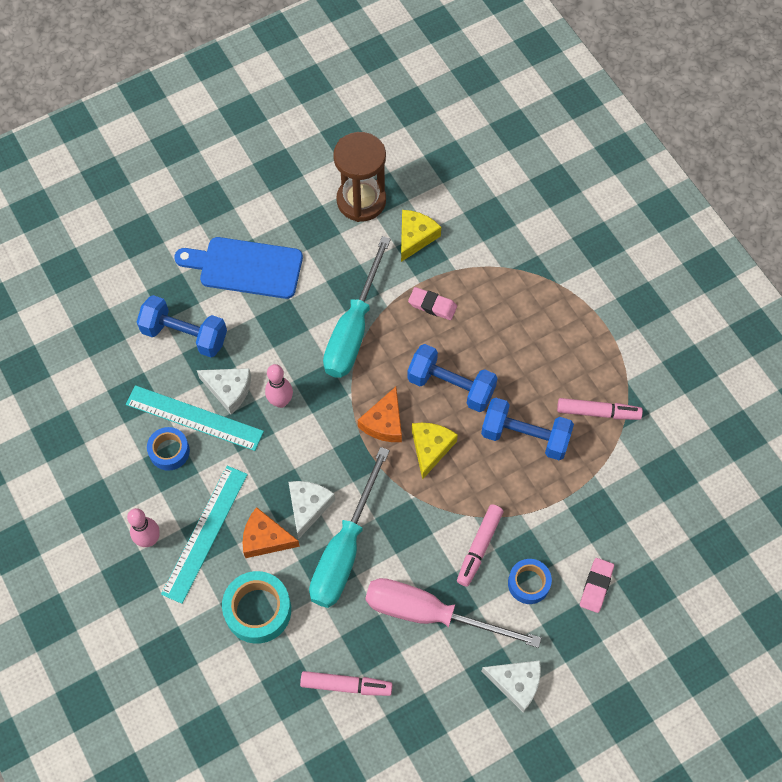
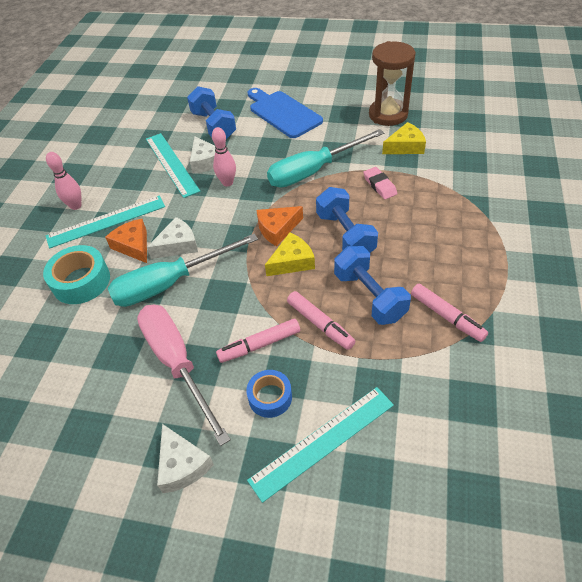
camera: 45 degrees right, 15 degrees down
blue tape [147,427,190,471] -> none
pink marker [300,671,393,696] -> pink marker moved to [287,291,355,350]
pink eraser [580,558,614,613] -> turquoise ruler [247,387,394,503]

